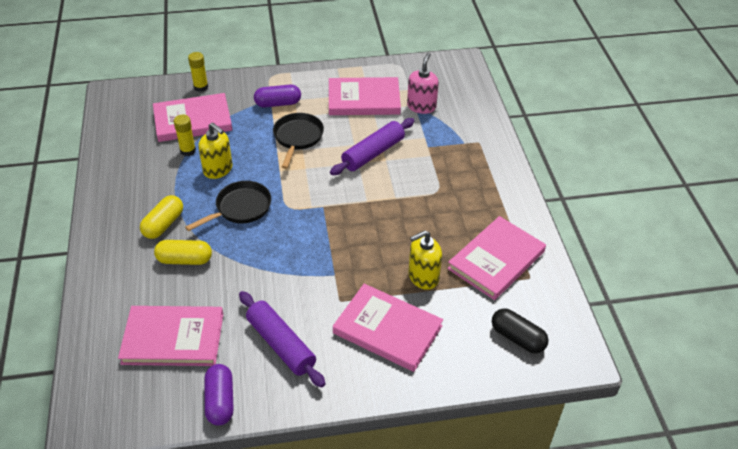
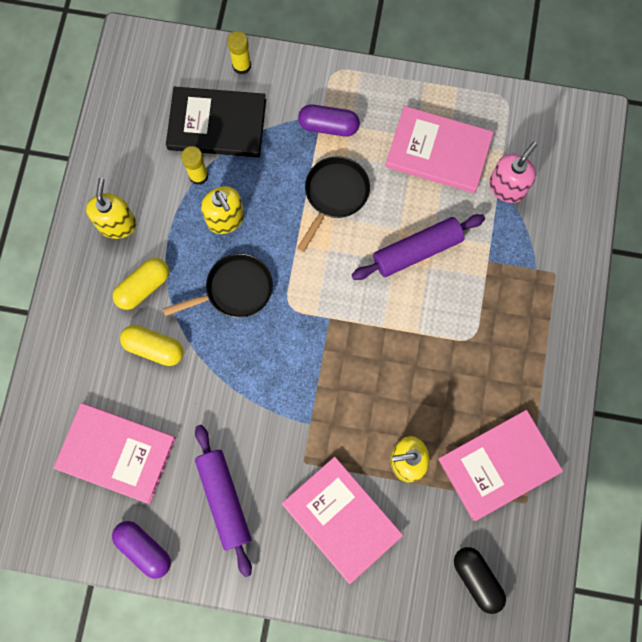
camera: 20 degrees right, 30 degrees up
pink book [153,93,232,142] -> black book [166,87,266,157]
purple capsule [204,364,233,425] -> purple capsule turned 60 degrees counterclockwise [112,521,171,579]
none -> yellow soap dispenser [86,178,136,239]

